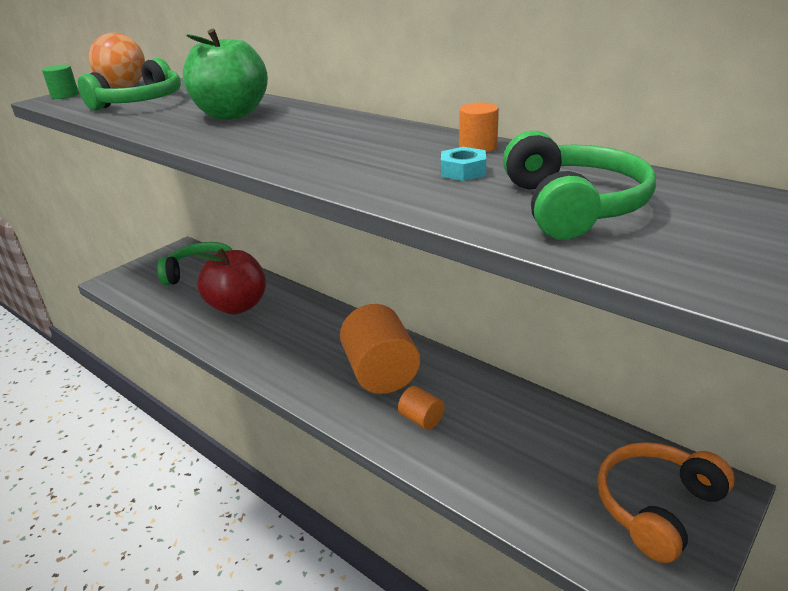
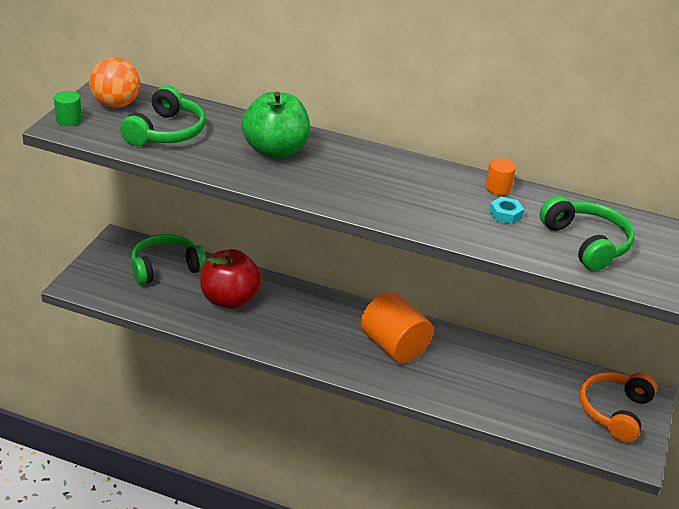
camera: 25 degrees left, 5 degrees up
orange cylinder [398,386,445,430] -> none

